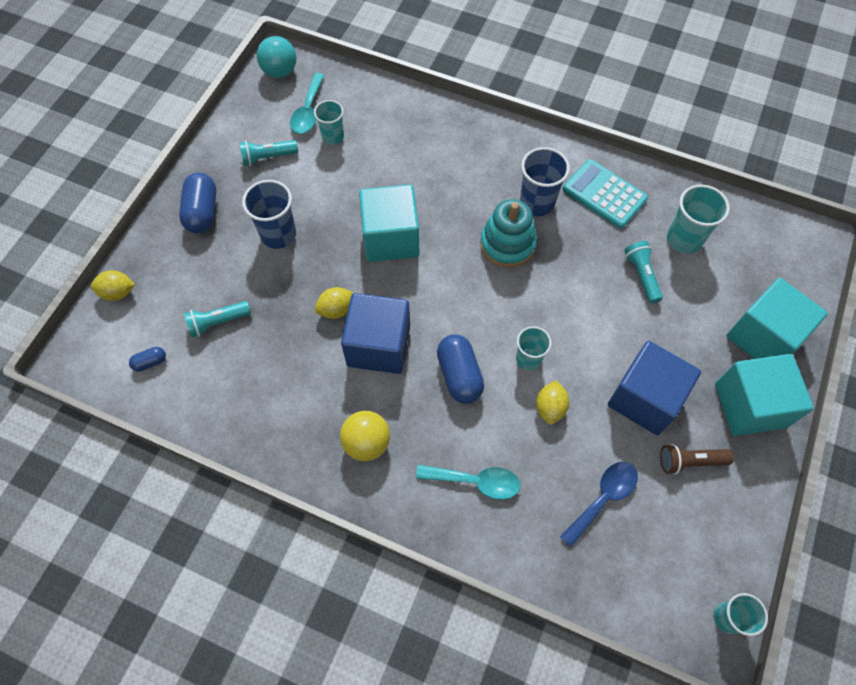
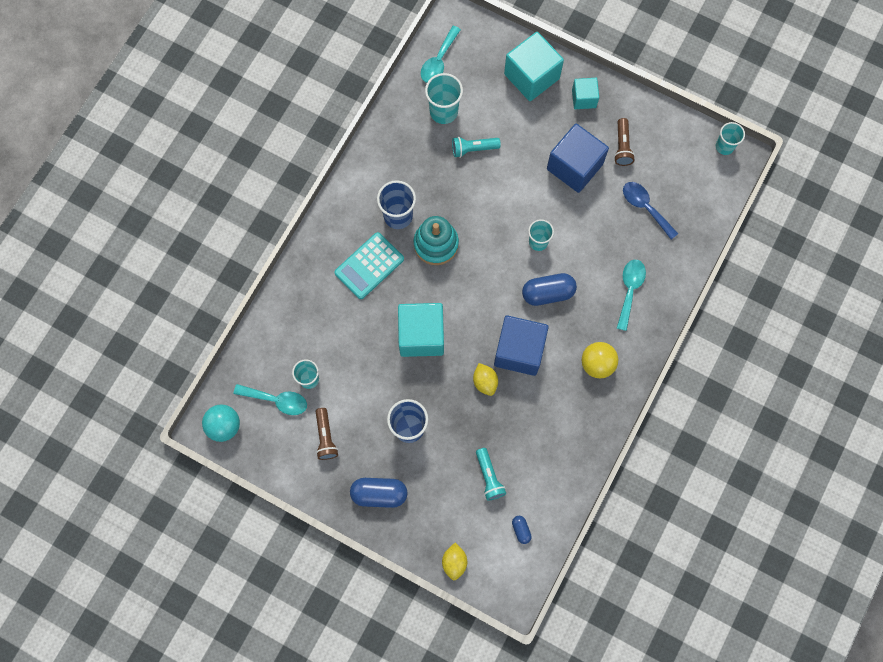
camera: 85 degrees left, 10 degrees up
turquoise flashlight [239,140,298,166] -> brown flashlight [316,408,338,460]
yellow lemon [536,380,569,424] -> none
turquoise calculator [563,159,648,228] -> turquoise calculator moved to [334,232,404,299]
turquoise cube [715,354,814,436] -> turquoise cube [572,78,599,109], size x0.55
none -> turquoise spoon [421,26,461,83]

